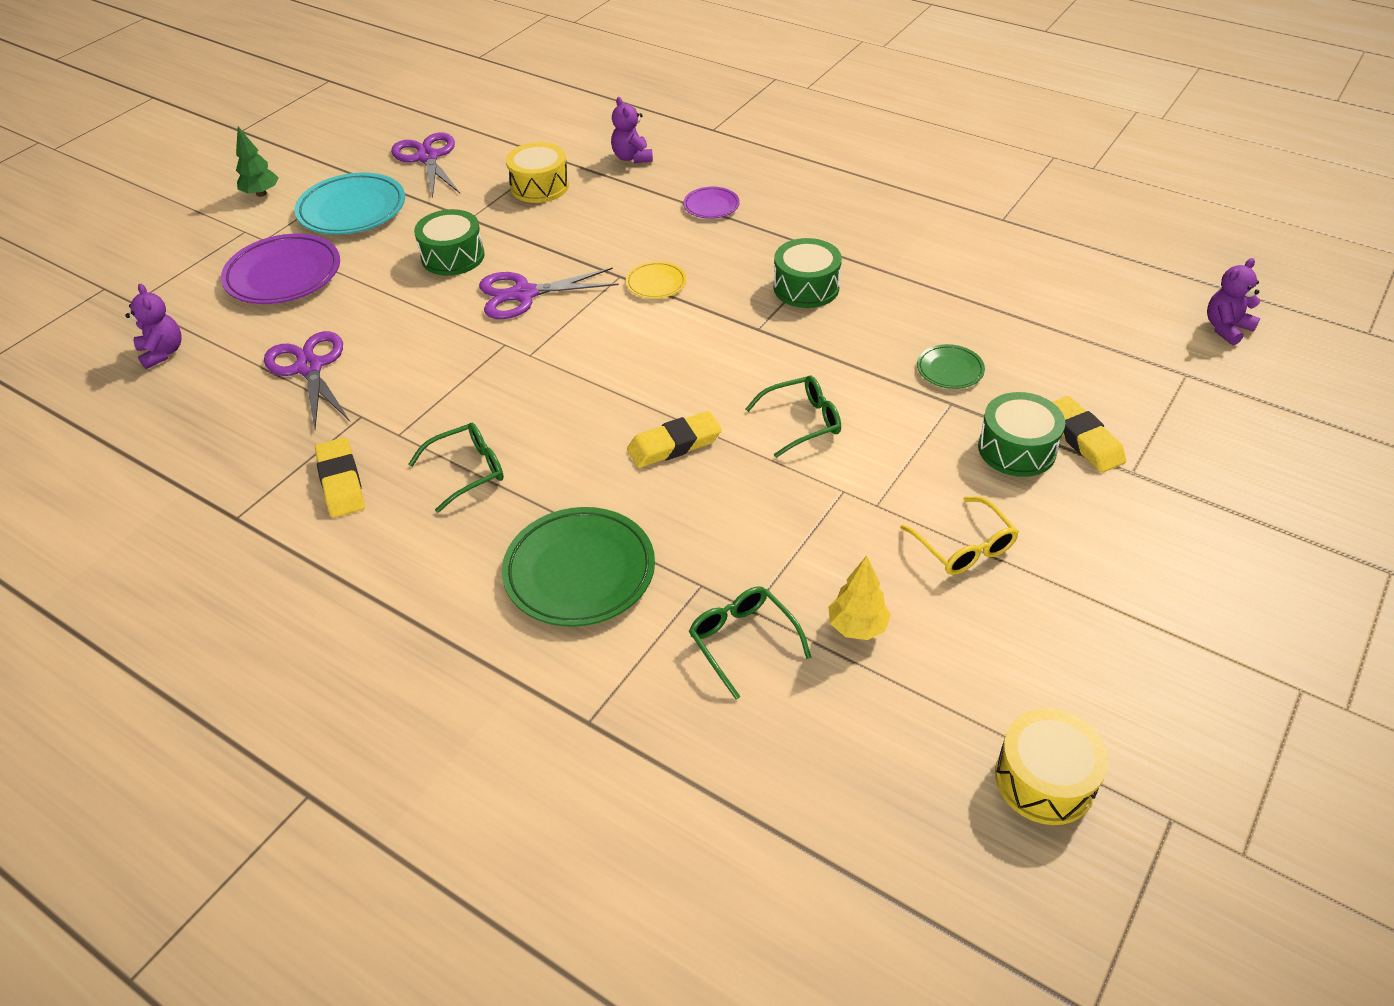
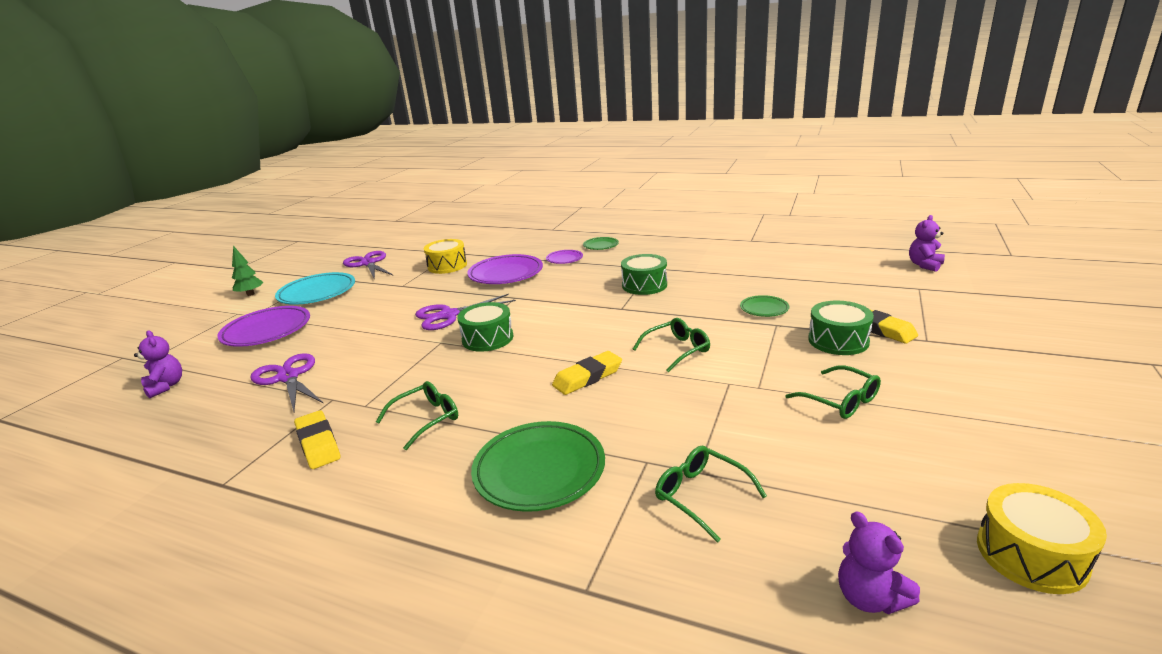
camera: 10 degrees left, 20 degrees down
green drum [414,209,485,276] -> green drum moved to [457,302,513,352]
purple teddy bear [611,97,653,163] -> purple teddy bear moved to [838,511,920,614]
yellow plate [626,261,687,299] -> none
yellow tree [829,556,891,640] -> none
yellow glasses [900,496,1019,575] -> green glasses [785,365,881,419]
none -> purple plate [467,254,543,284]
none -> green plate [583,237,619,250]

